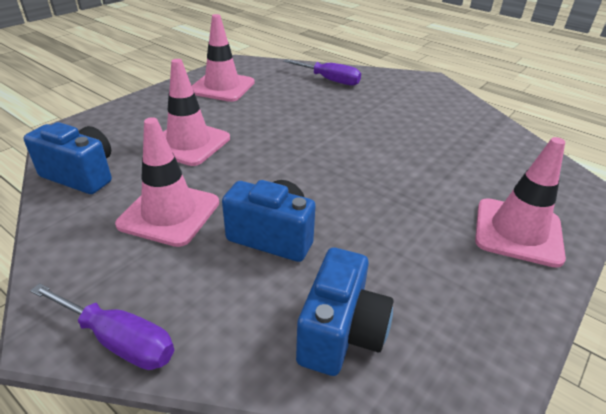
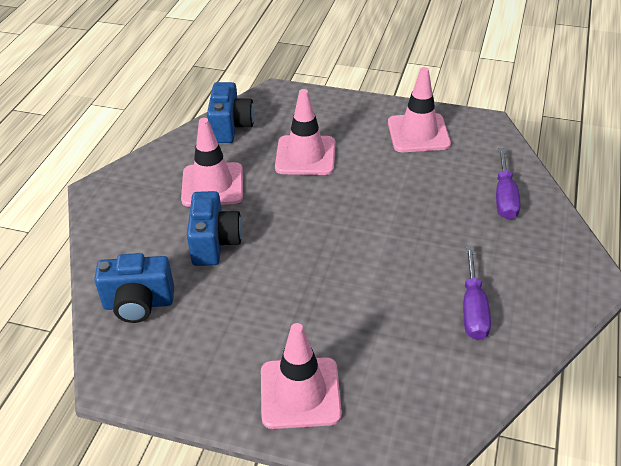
camera: 70 degrees right, 5 degrees up
purple screwdriver [30,283,174,370] -> purple screwdriver moved to [463,247,491,340]

